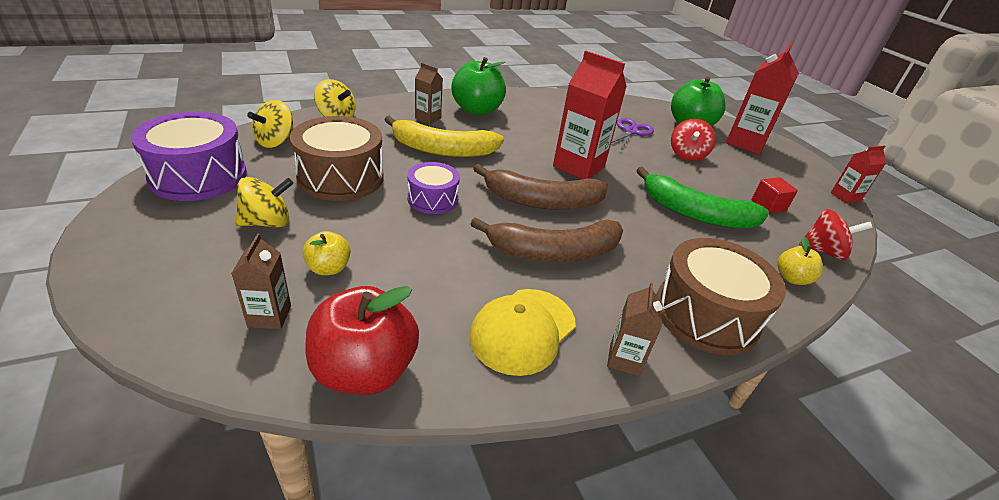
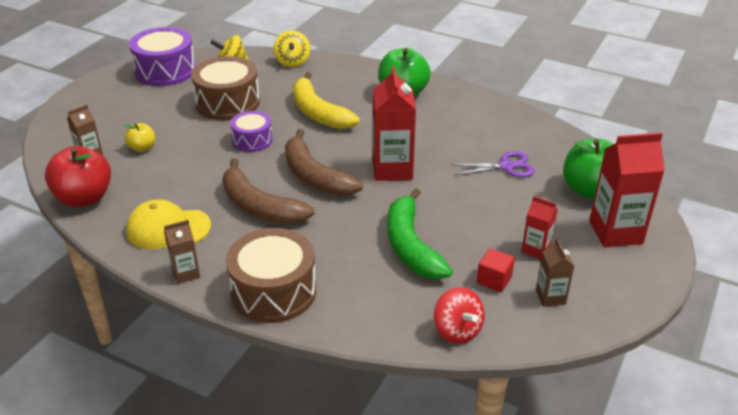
camera: 55 degrees right, 0 degrees up
yellow spinning top [236,177,293,228] -> none
brown carton [415,63,443,124] -> brown carton moved to [536,238,574,307]
red spinning top [671,119,716,161] -> none
yellow apple [777,237,823,285] -> none
red carton [831,145,886,204] -> red carton moved to [521,196,558,259]

